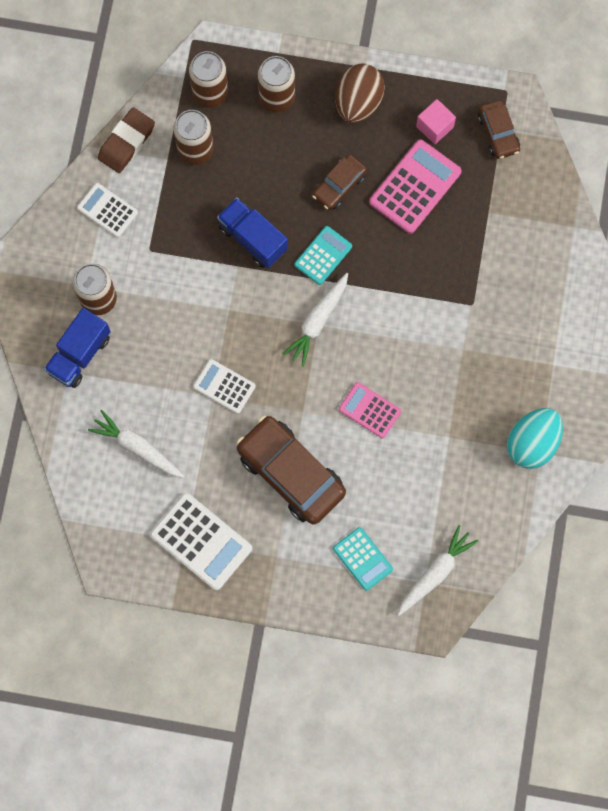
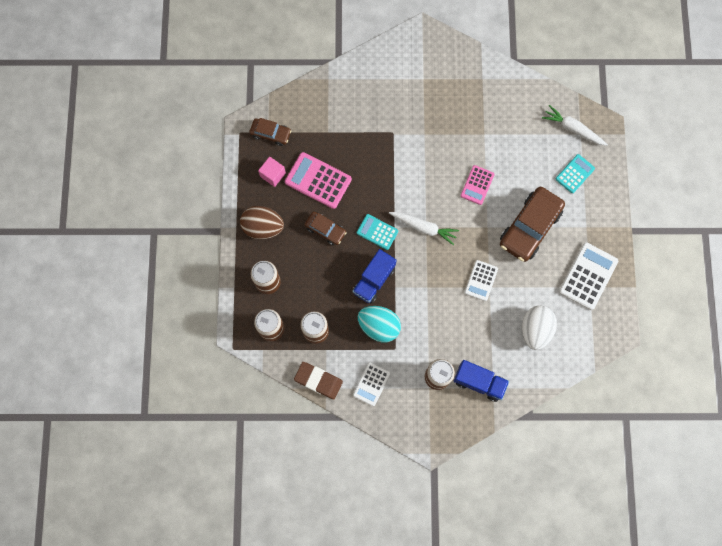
camera: 100 degrees left, 0 degrees up
white carrot [88,410,185,478] -> white egg [522,306,557,350]
brown car [478,100,520,159] -> brown car turned 45 degrees clockwise [249,118,291,146]
turquoise egg [507,408,563,469] -> turquoise egg moved to [358,306,401,342]

